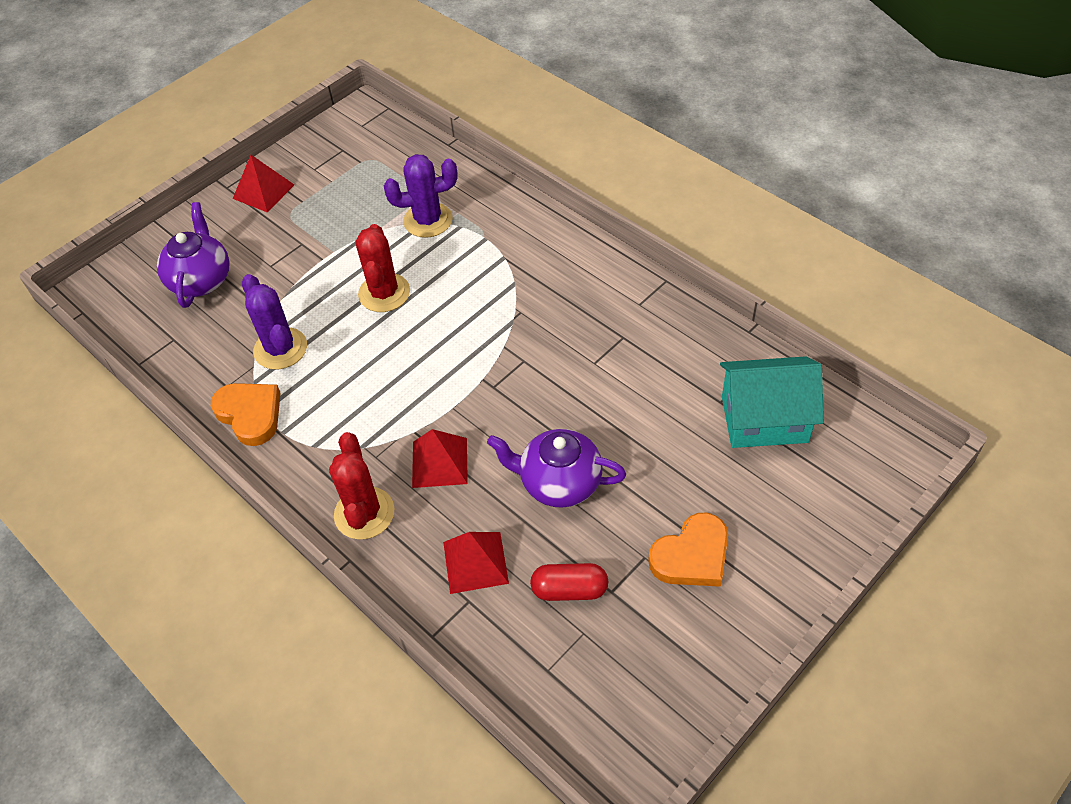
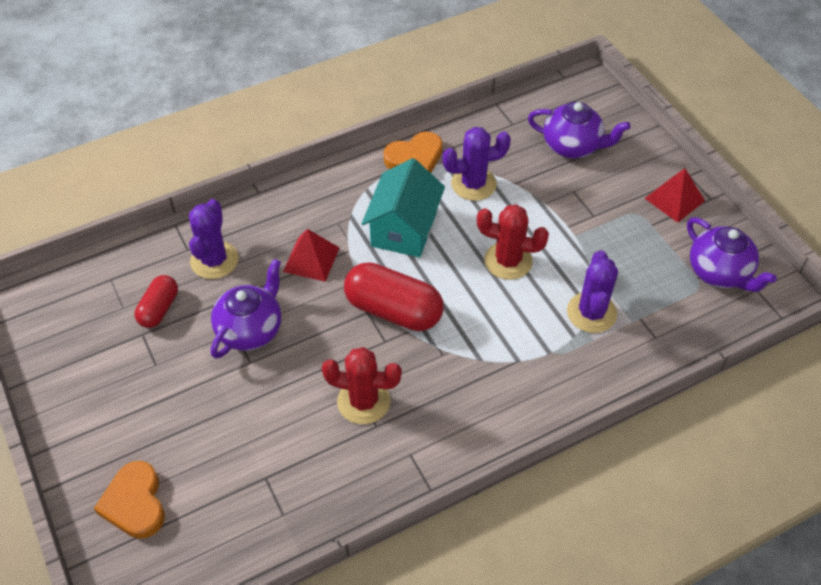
camera: 105 degrees right, 0 degrees up
red cactus [329,432,394,539] -> red cactus moved to [322,347,402,424]
red pyramid [443,532,509,594] -> purple cactus [189,199,239,279]
orange heart [648,513,728,587] -> orange heart moved to [94,461,165,539]
turquoise house [720,356,824,448] -> turquoise house moved to [362,158,445,257]
none -> red capsule [344,262,444,331]
none -> purple teapot [687,217,777,292]

